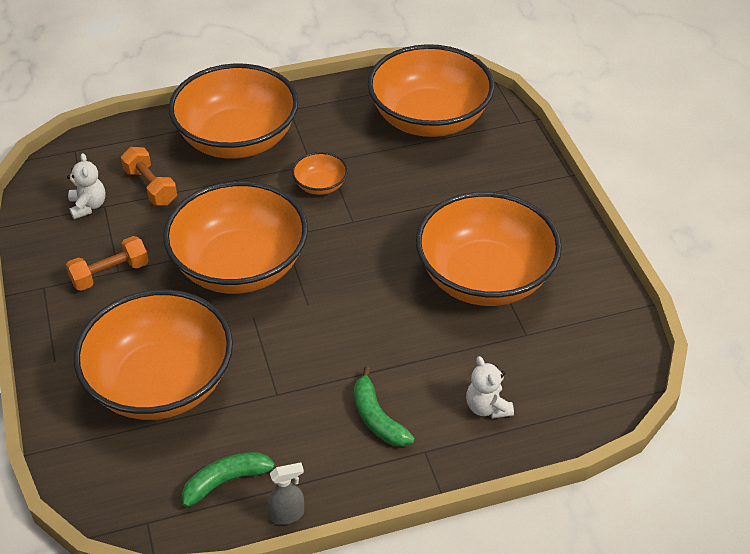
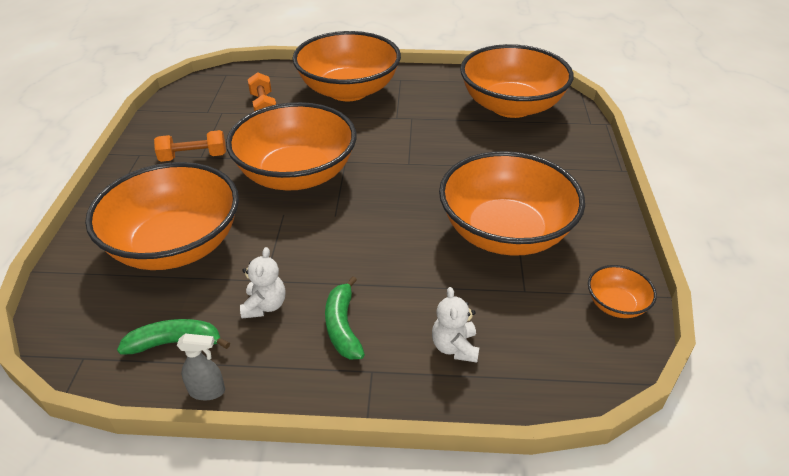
camera: 20 degrees right, 5 degrees down
white teddy bear [67,153,106,219] -> white teddy bear moved to [240,247,286,318]
orange bowl [292,152,348,195] -> orange bowl moved to [588,265,657,318]

